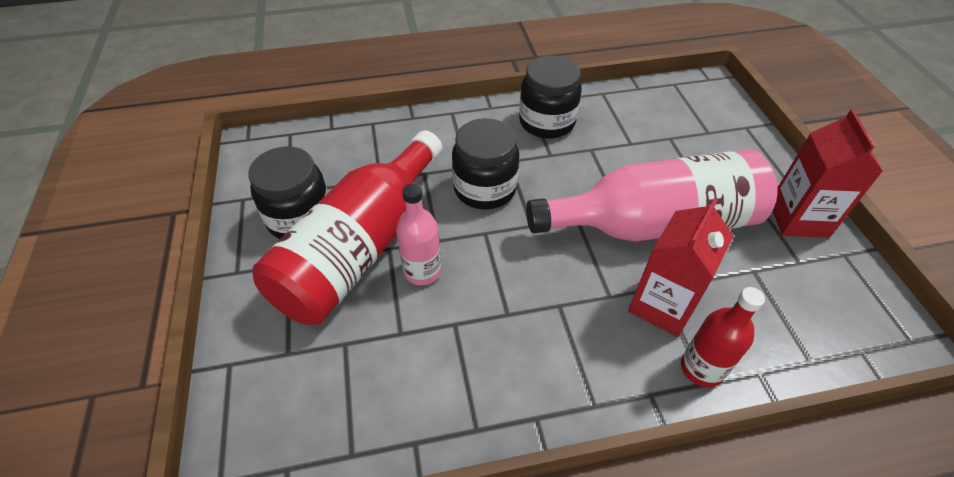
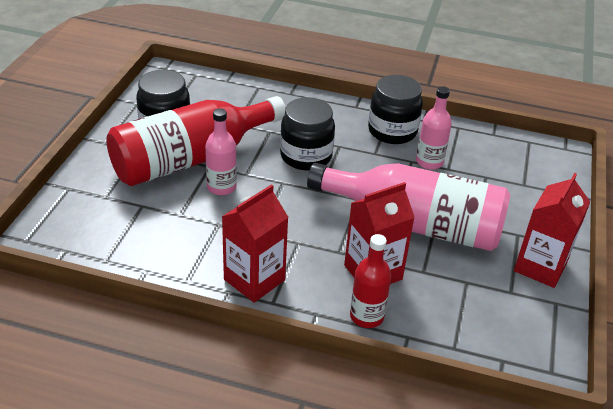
camera: 25 degrees right, 10 degrees down
none -> red carton [222,184,289,303]
none -> pink bottle [416,86,452,170]

